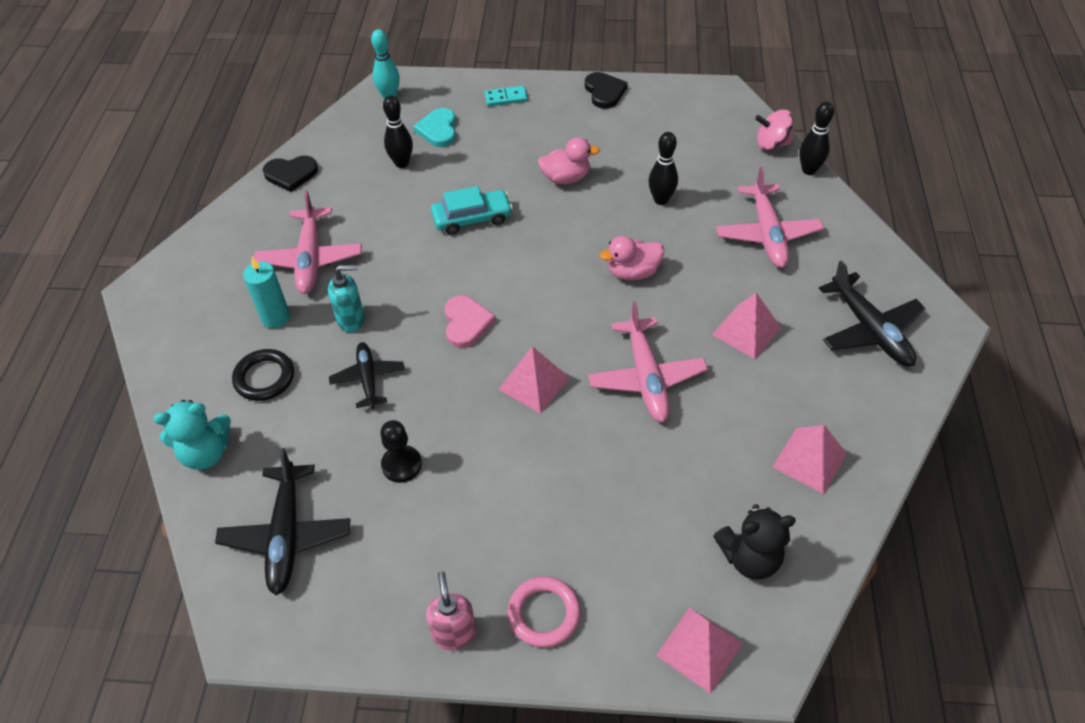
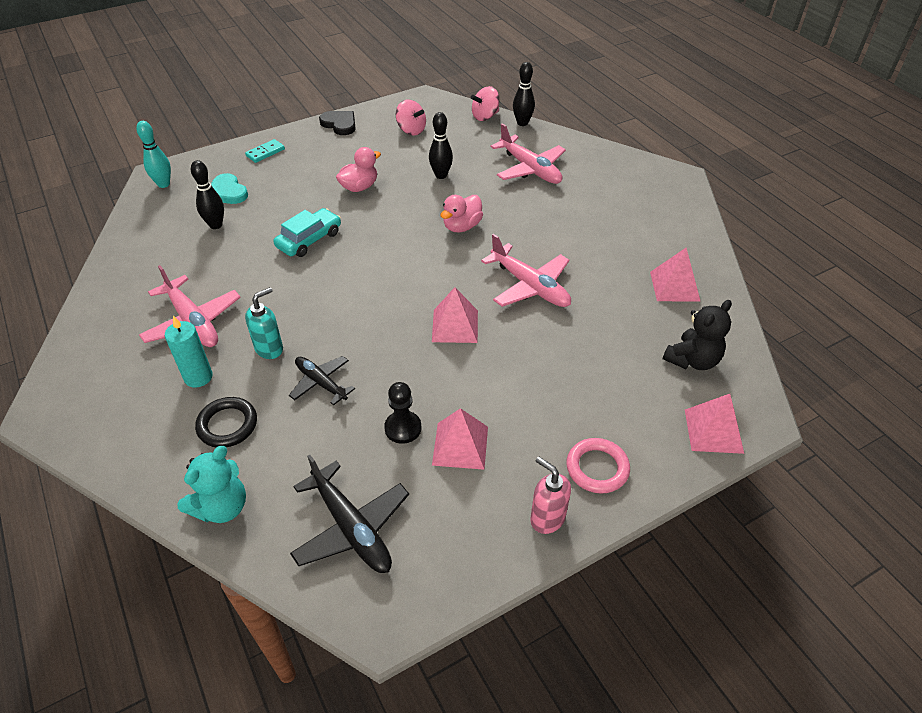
camera: 35 degrees left, 5 degrees down
black heart [263,156,318,192] -> none
pink heart [445,296,496,348] -> none
pink pyramid [712,293,781,359] -> pink pyramid moved to [432,408,488,470]
black plane [819,260,925,366] -> none
none -> pink spinning top [396,99,426,136]

